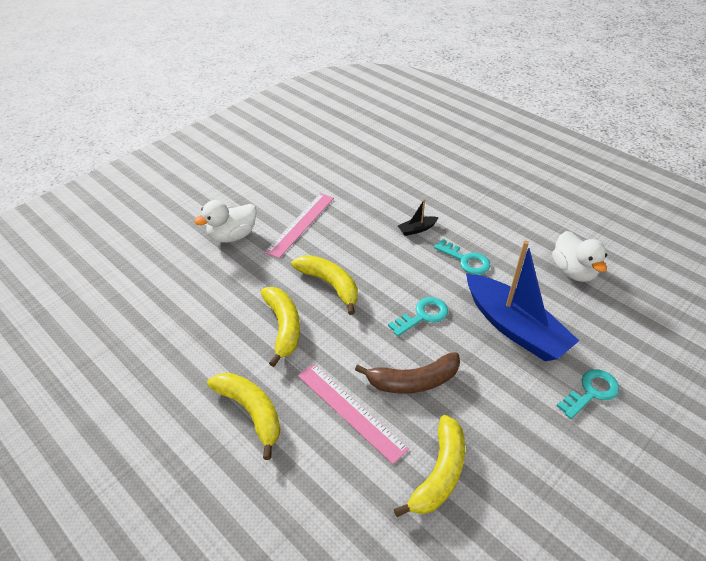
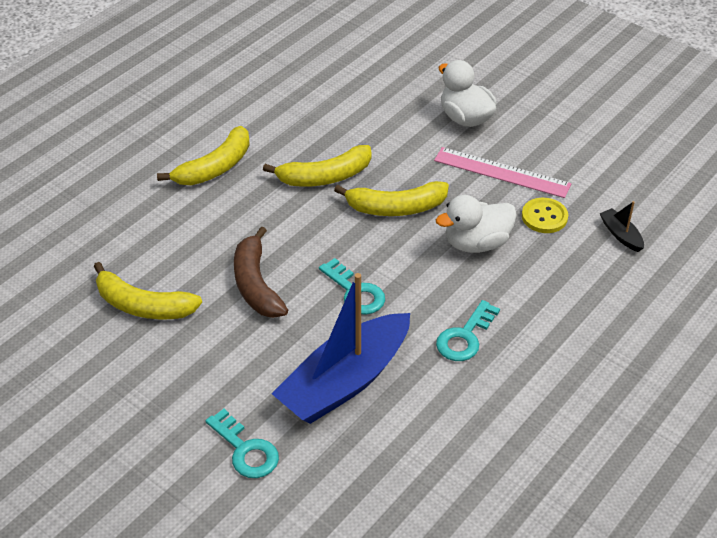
camera: 85 degrees right, 0 degrees up
yellow banana [291,255,358,315] -> yellow banana turned 45 degrees clockwise [334,181,449,216]
pink ruler [298,364,409,464] -> none
black boat [398,199,439,236] -> black boat moved to [600,201,644,252]
white duck [552,231,607,282] -> white duck moved to [436,195,517,253]
none -> yellow button [522,198,568,233]

